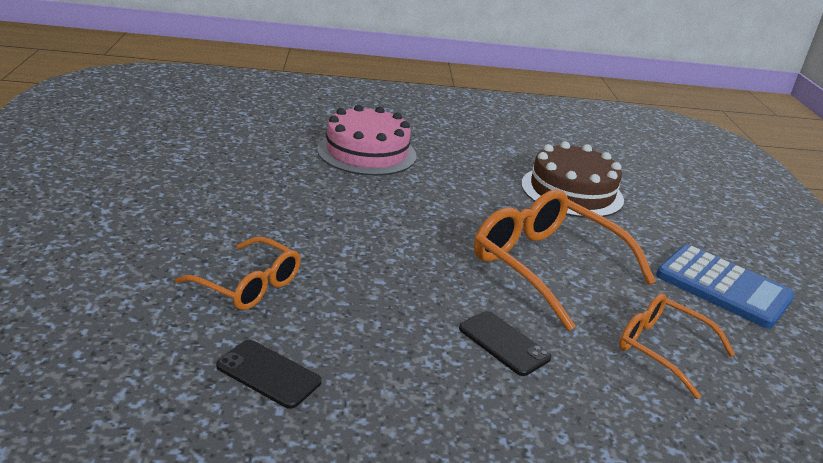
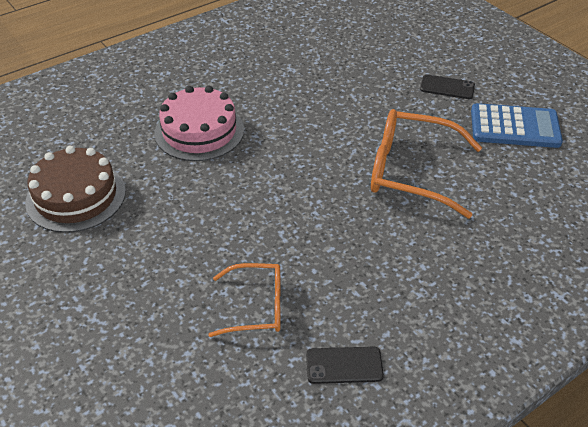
camera: 30 degrees left, 15 degrees up
black phone [459,311,551,376] -> black phone moved to [420,75,475,99]
brown cake [521,141,624,218] -> brown cake moved to [25,146,126,233]
orange glasses [619,294,735,399] -> none

